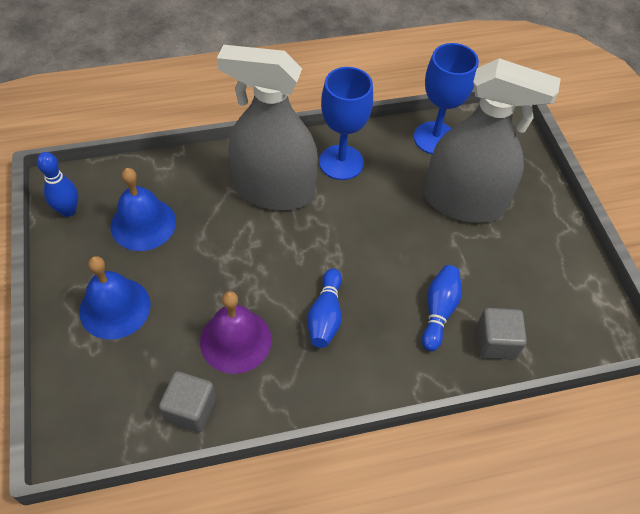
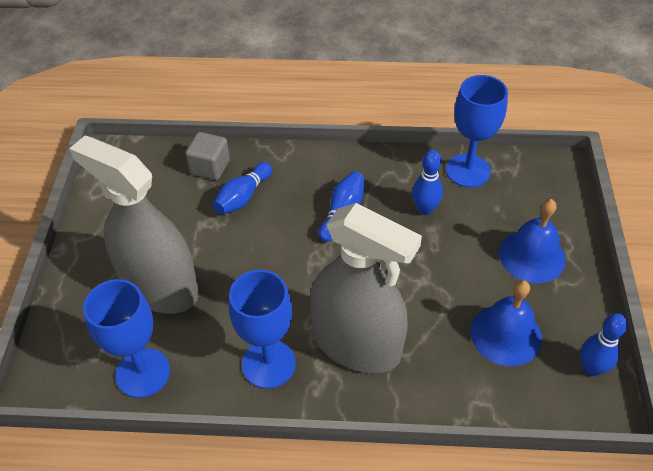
camera: 160 degrees left, 5 degrees down
grey cube [159,371,216,432] -> blue goblet [446,75,508,188]
purple bell [200,291,272,374] -> blue bowling pin [412,150,443,215]

